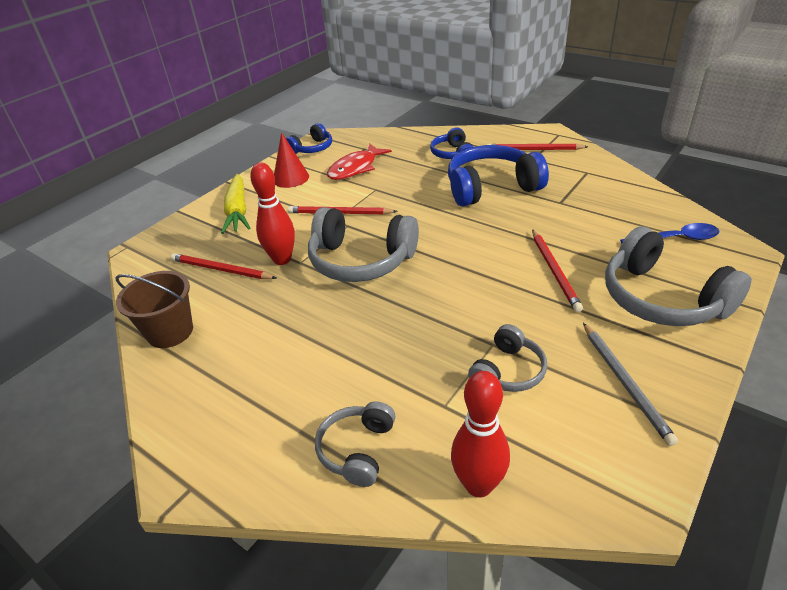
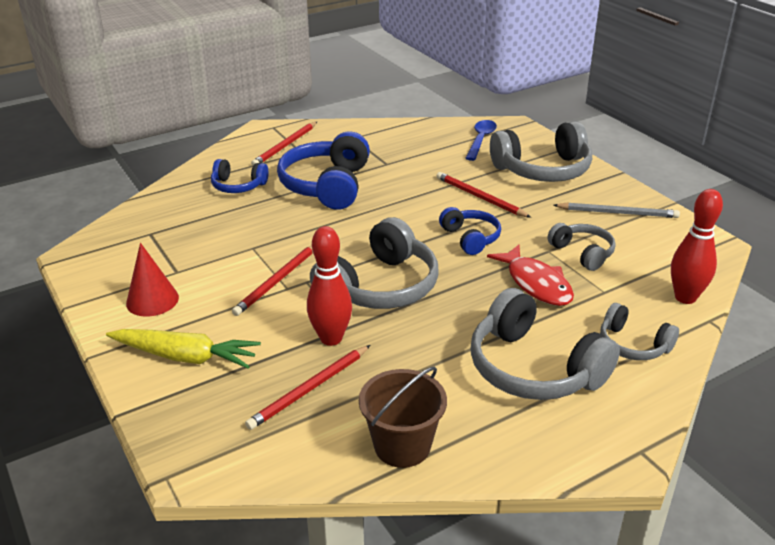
camera: 70 degrees left, 5 degrees down
blue headphones [286,123,332,154] -> blue headphones moved to [439,207,501,255]
red fish [327,144,392,180] -> red fish moved to [487,245,574,306]
red pencil [532,229,583,312] -> red pencil turned 150 degrees counterclockwise [437,172,531,218]
none -> grey headphones [470,288,620,400]

